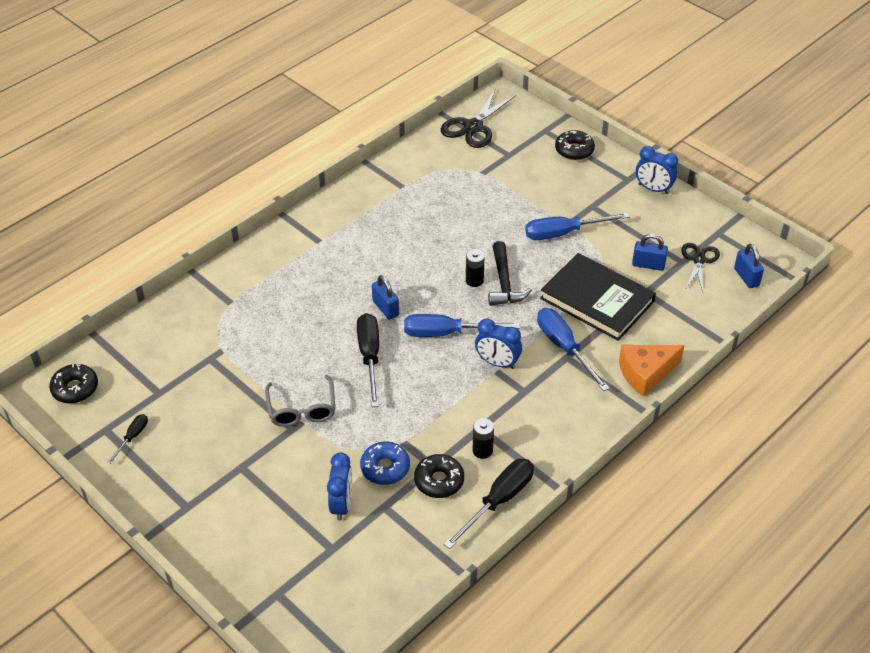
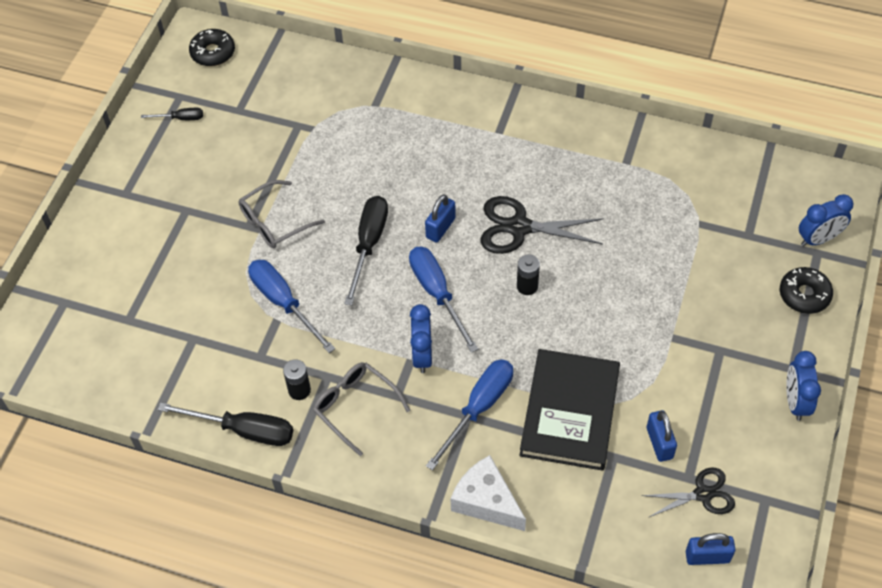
camera: 65 degrees right, 10 degrees up
blue clock [327,452,352,521] -> blue clock moved to [799,194,854,246]
black screwdriver [357,313,379,407] -> black screwdriver turned 45 degrees counterclockwise [344,196,388,305]
blue donut [360,442,410,485] -> none
black donut [414,454,464,498] -> none
black scissors [441,88,516,148] -> black scissors moved to [481,196,604,254]
black hammer [488,241,532,306] -> none
blue screwdriver [525,213,630,240] -> blue screwdriver moved to [248,260,335,353]
orange cheese [619,345,685,397] -> white cheese [451,455,526,531]
blue padlock [734,244,764,288] -> blue padlock turned 45 degrees clockwise [686,533,735,565]
none -> grey glasses [313,362,410,456]

